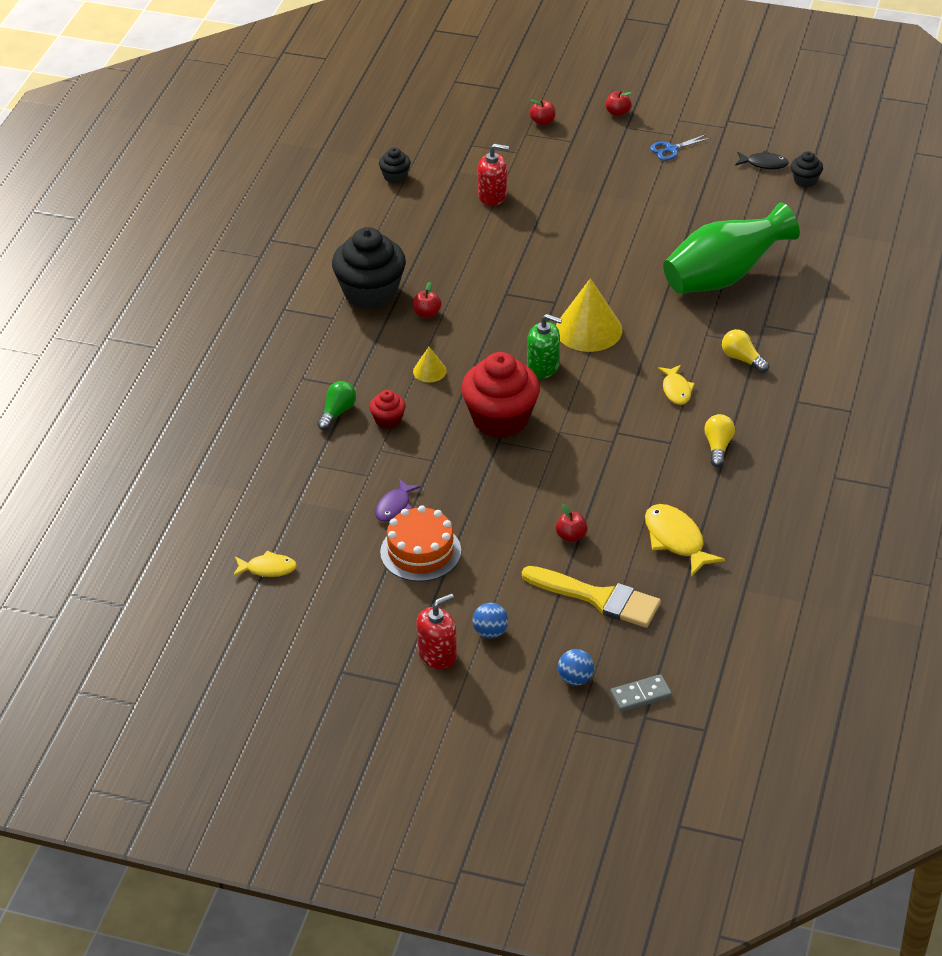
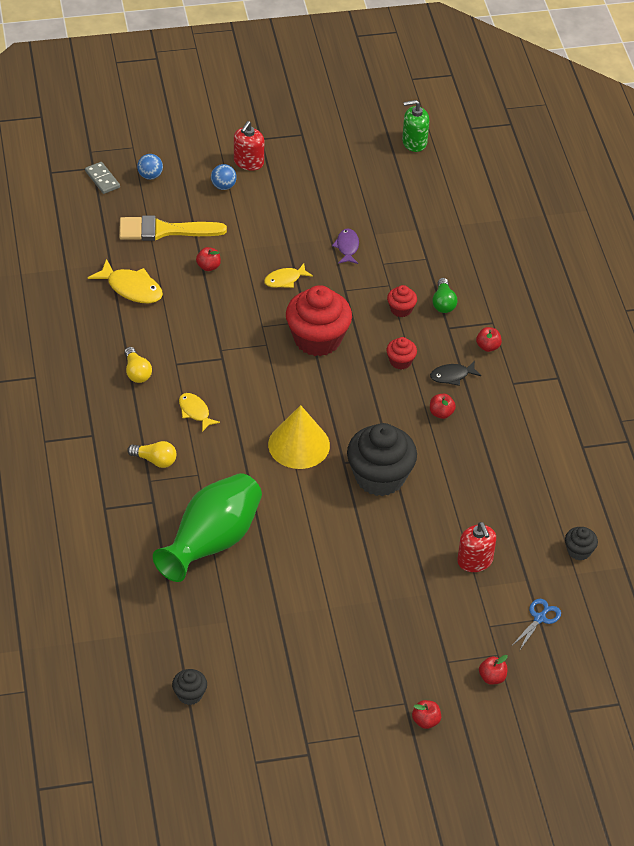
camera: 150 degrees right, 5 degrees up
yellow fish [233,551,297,577] -> yellow fish moved to [264,263,313,288]
black cupcake [332,227,406,310] -> black cupcake moved to [347,423,417,496]
orange cake [380,505,461,582] -> none
yellow cone [413,347,447,382] -> red cupcake [386,337,417,369]
red soap dispenser [478,143,509,206] -> red soap dispenser turned 90 degrees counterclockwise [457,522,496,572]
green soap dispenser [527,314,562,379] -> green soap dispenser moved to [402,100,429,152]
grey domino [610,674,672,712] -> grey domino turned 75 degrees counterclockwise [85,162,120,194]
blue scissors [650,134,711,161] -> blue scissors moved to [513,599,561,651]
black fish [735,150,789,169] -> black fish moved to [430,361,481,386]
none -> red apple [476,327,502,352]

